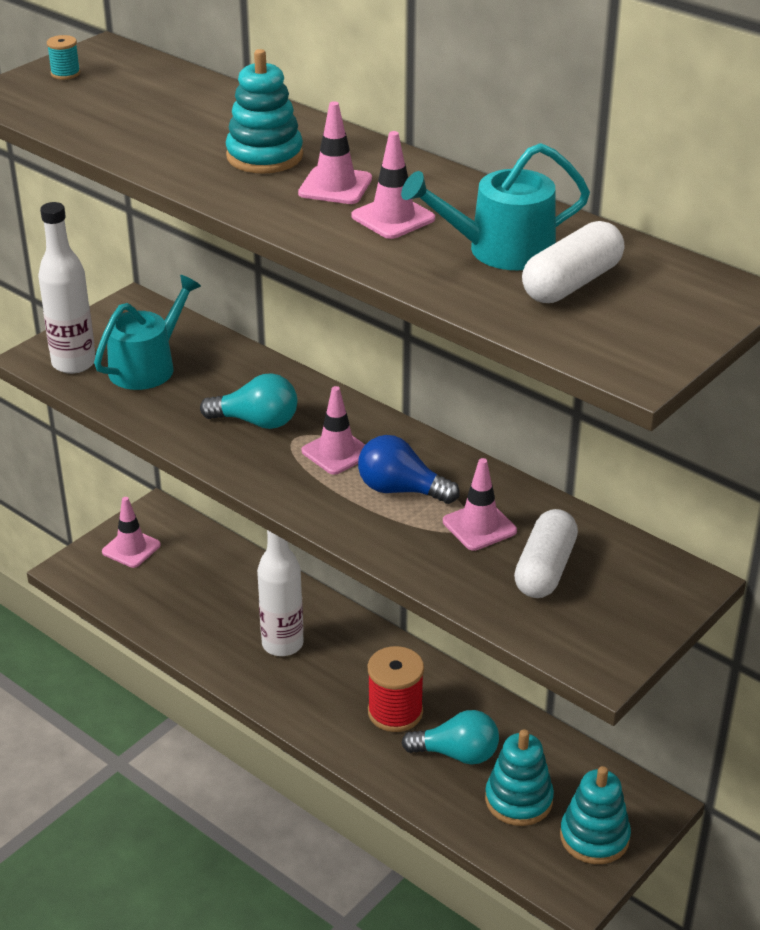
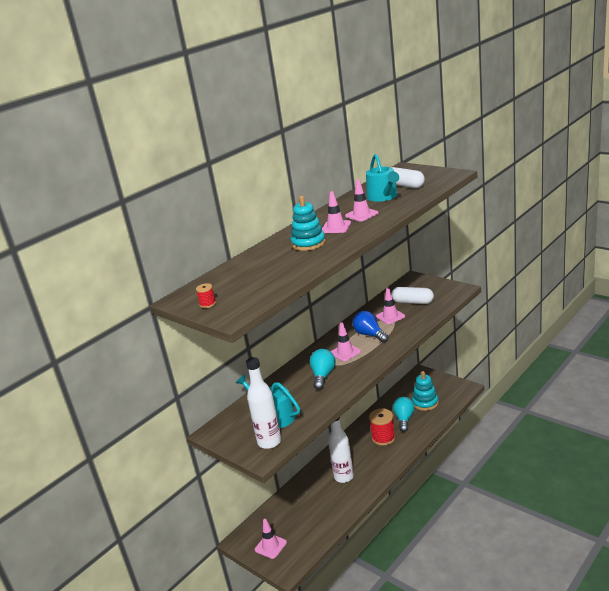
camera: 85 degrees left, 10 degrees down
turquoise spool [47,35,80,80] -> red spool [196,283,216,308]
blue light bulb [358,435,460,504] -> blue light bulb turned 120 degrees clockwise [353,311,389,343]
turquoise stacking toy [560,766,631,864] -> none

